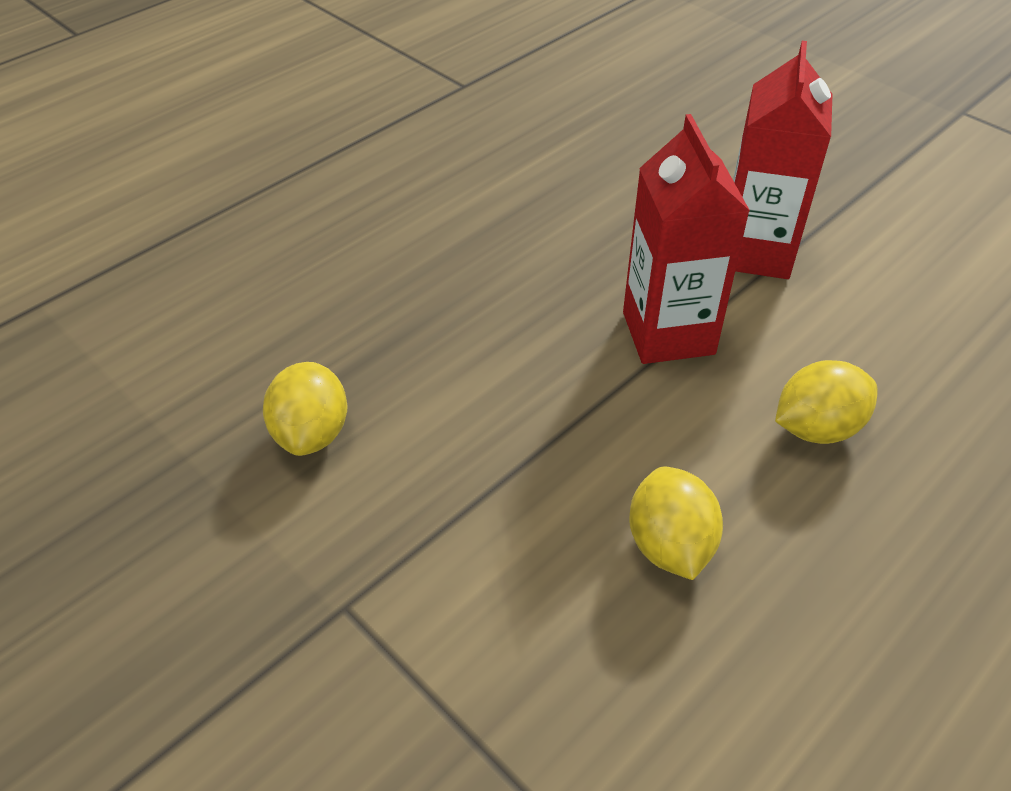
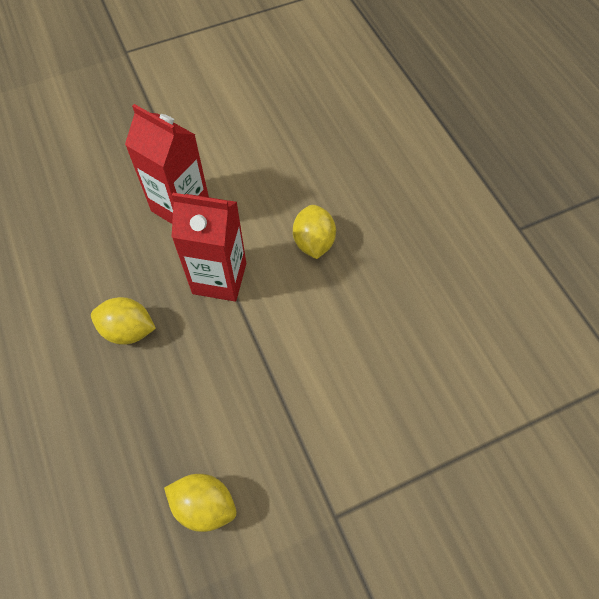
camera: 70 degrees left, 15 degrees up
yellow lemon [629,467,723,580] -> yellow lemon moved to [91,297,156,345]

